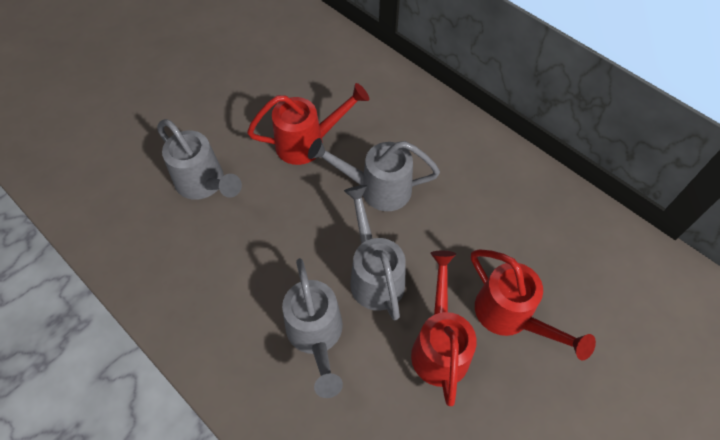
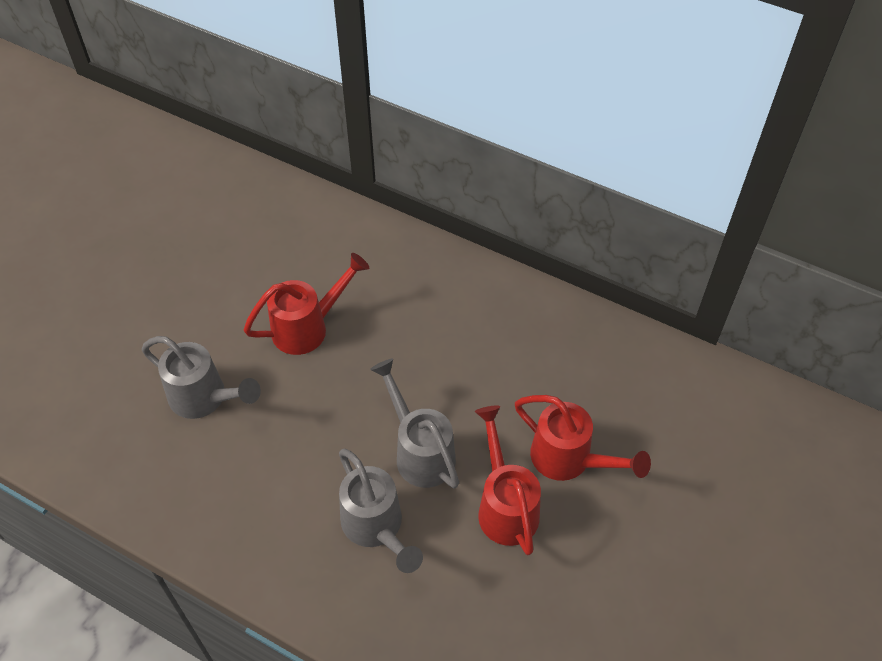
camera: 15 degrees left, 5 degrees down
grey watering can [308,138,440,211] -> none

